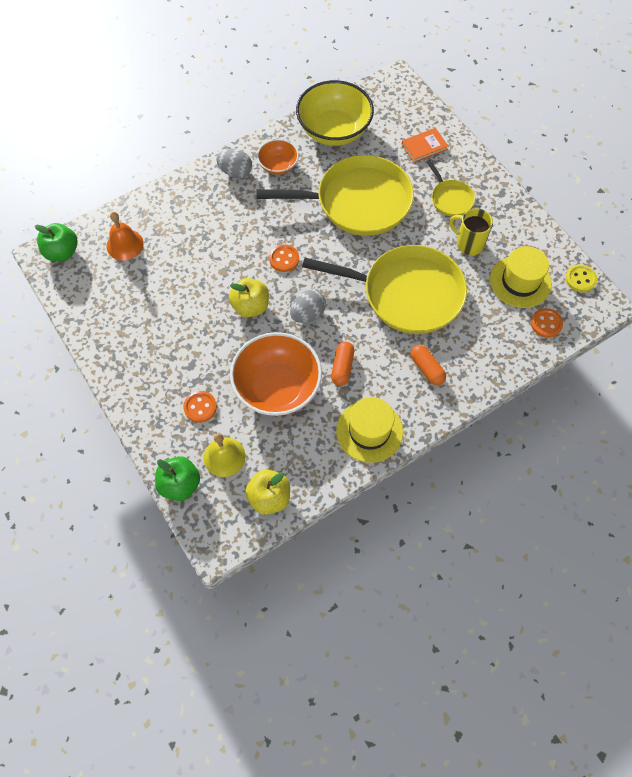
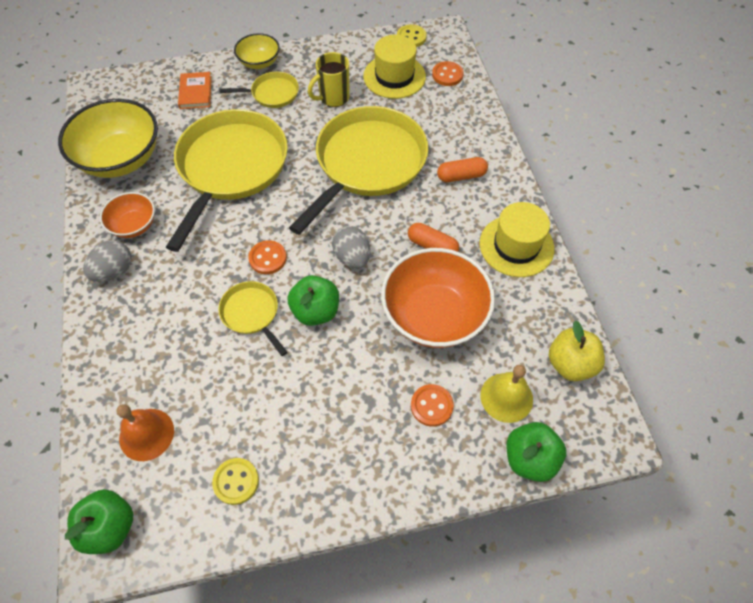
camera: 70 degrees left, 5 degrees down
yellow apple [229,278,269,317] -> green apple [287,275,339,326]
none -> yellow button [212,458,259,505]
none -> yellow pan [218,281,287,356]
none -> yellow bowl [234,33,280,69]

